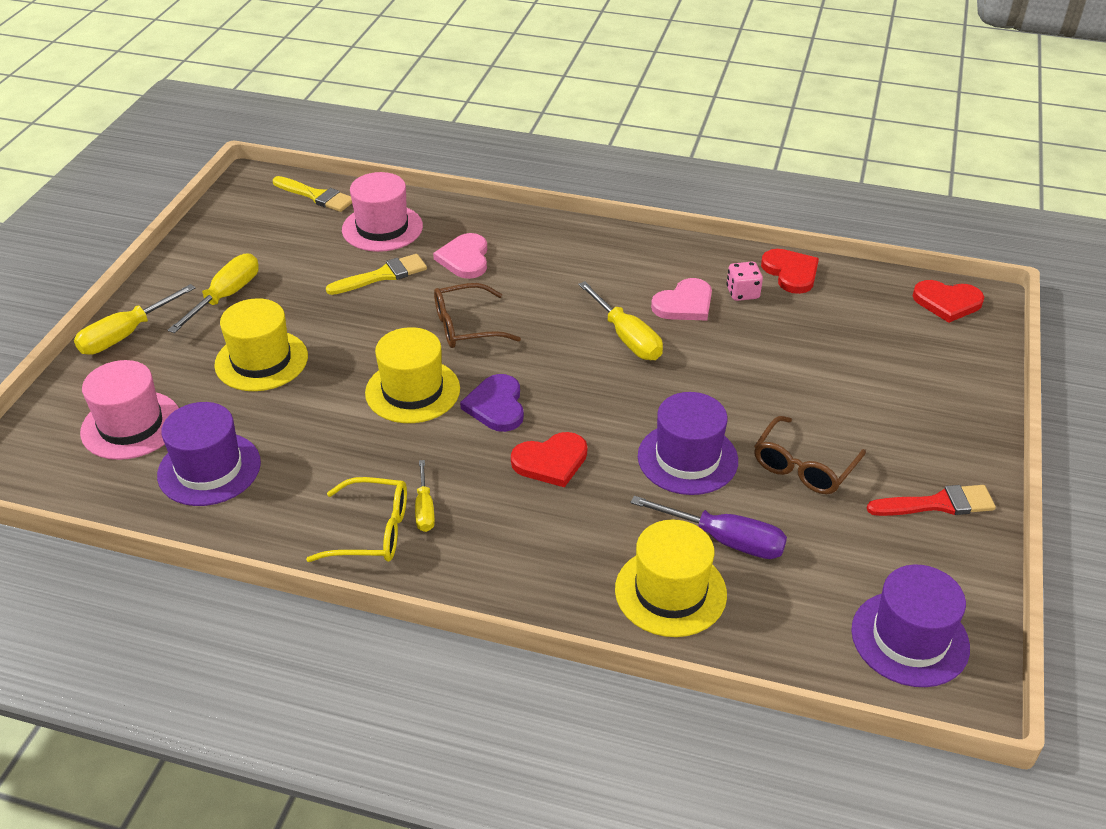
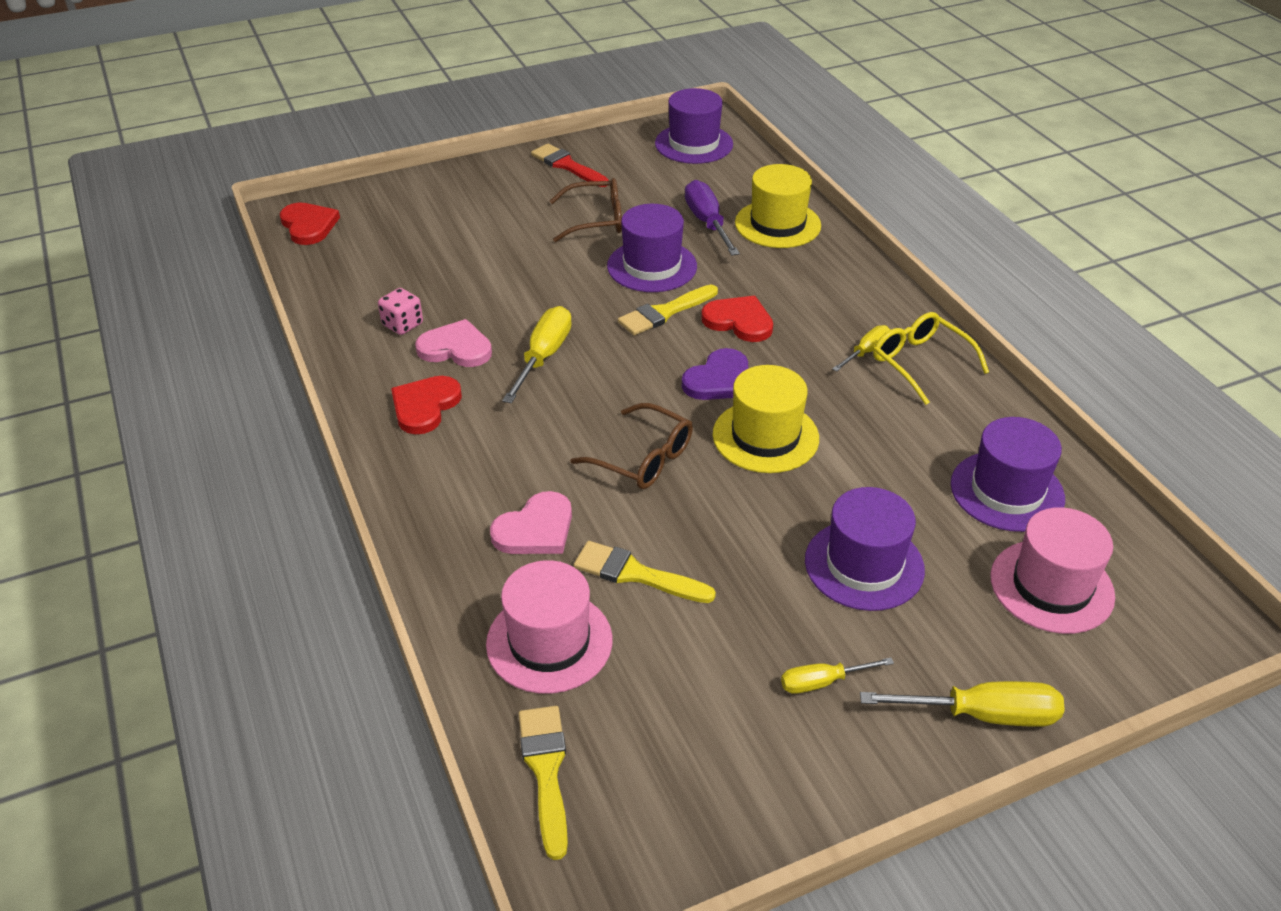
camera: 130 degrees left, 0 degrees up
yellow screwdriver [168,253,259,333] -> yellow screwdriver [781,658,894,694], size x0.60
yellow hat [214,298,308,391] -> purple hat [805,487,925,611]
red heart [761,249,819,294] -> red heart moved to [391,376,462,434]
none -> yellow brush [618,284,718,335]

